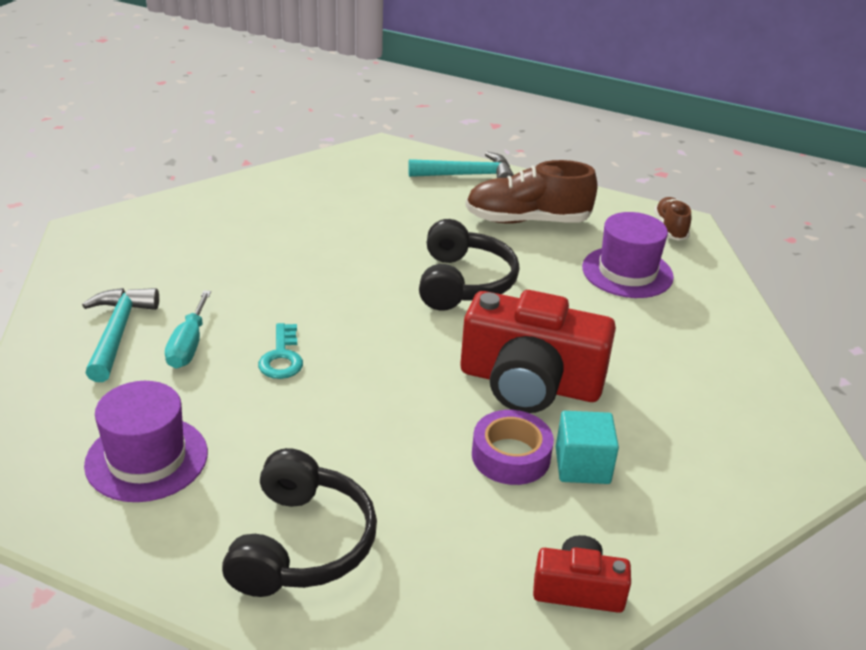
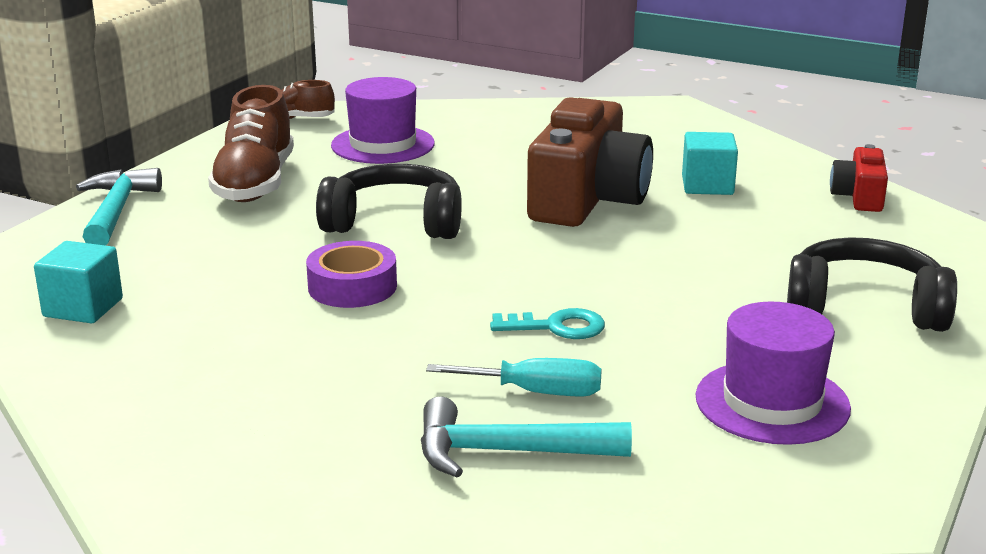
camera: 85 degrees left, 10 degrees down
red camera [461,290,616,413] -> brown camera [527,97,653,227]
purple tape [472,410,554,485] -> purple tape moved to [306,241,397,308]
none -> turquoise cube [34,241,123,323]

